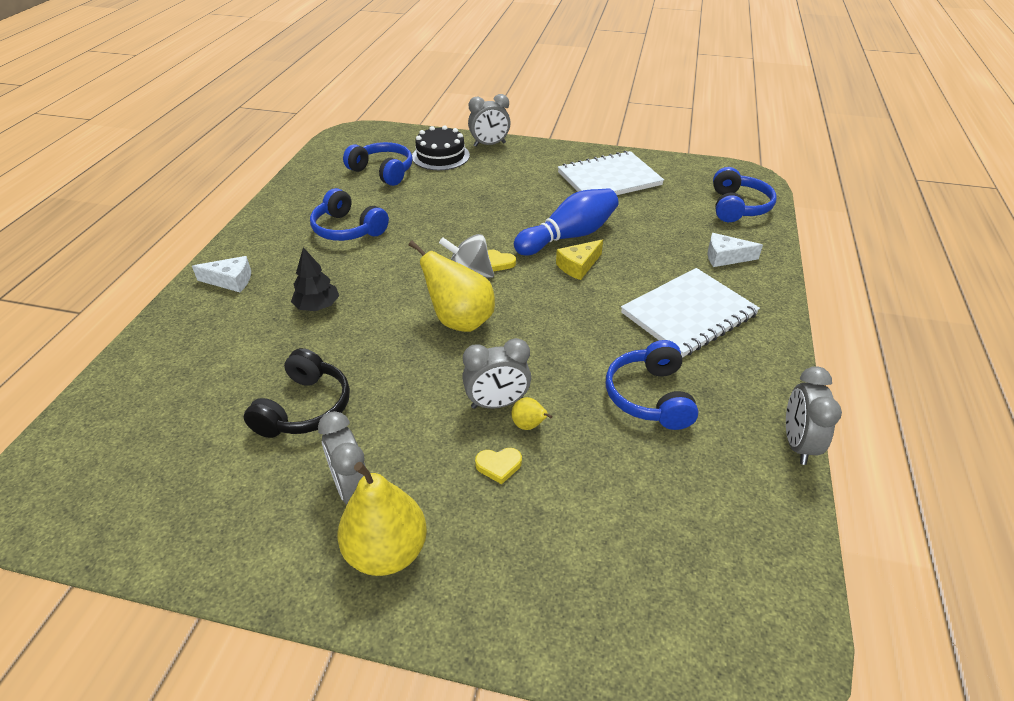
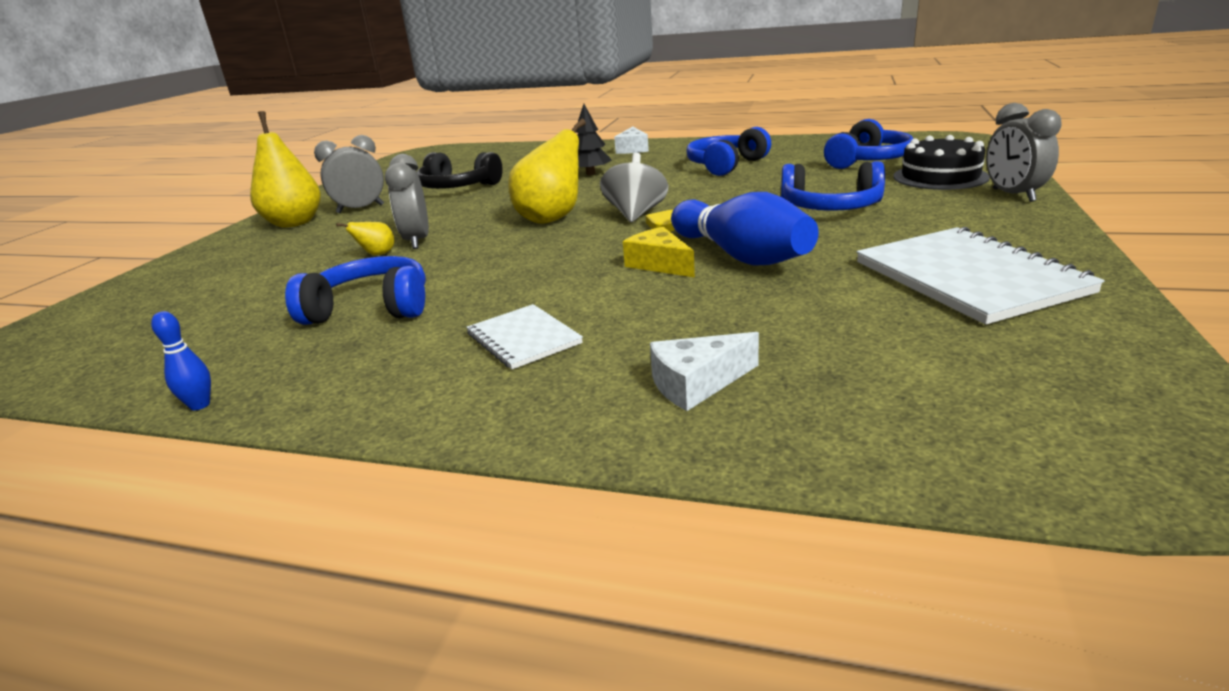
camera: 95 degrees right, 15 degrees down
yellow heart [475,448,522,484] -> none
white notebook [621,268,760,358] -> white notebook [467,304,583,370], size x0.55
white cheese [708,233,763,267] -> white cheese turned 120 degrees counterclockwise [650,332,759,411]
blue headphones [713,167,777,222] -> blue headphones moved to [781,161,885,211]
grey clock [786,366,842,465] -> blue bowling pin [151,311,211,410]

